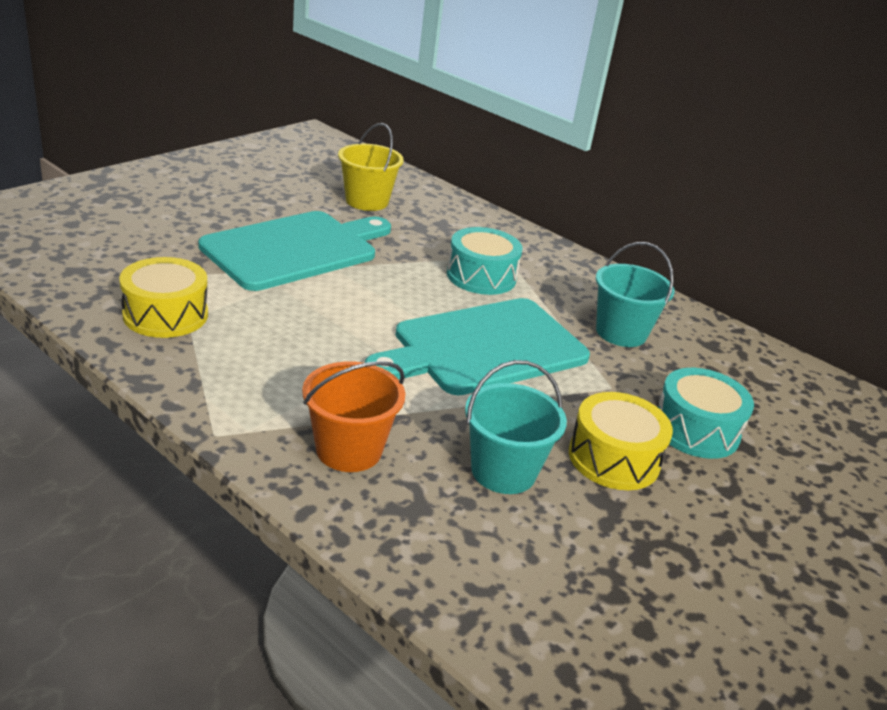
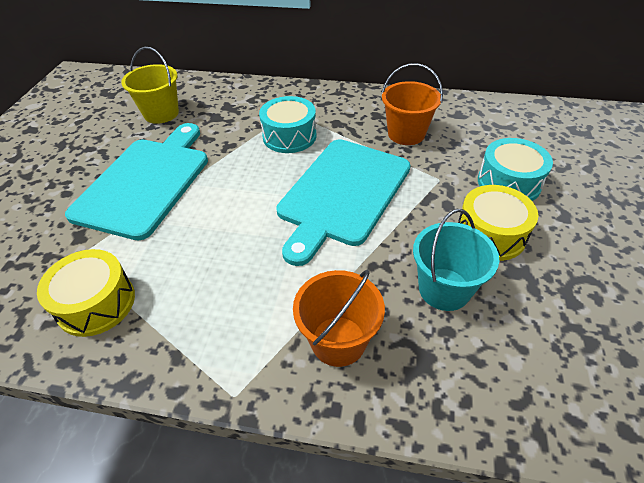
camera: 25 degrees left, 15 degrees up
turquoise bucket [596,242,675,347] -> orange bucket [381,63,443,145]

